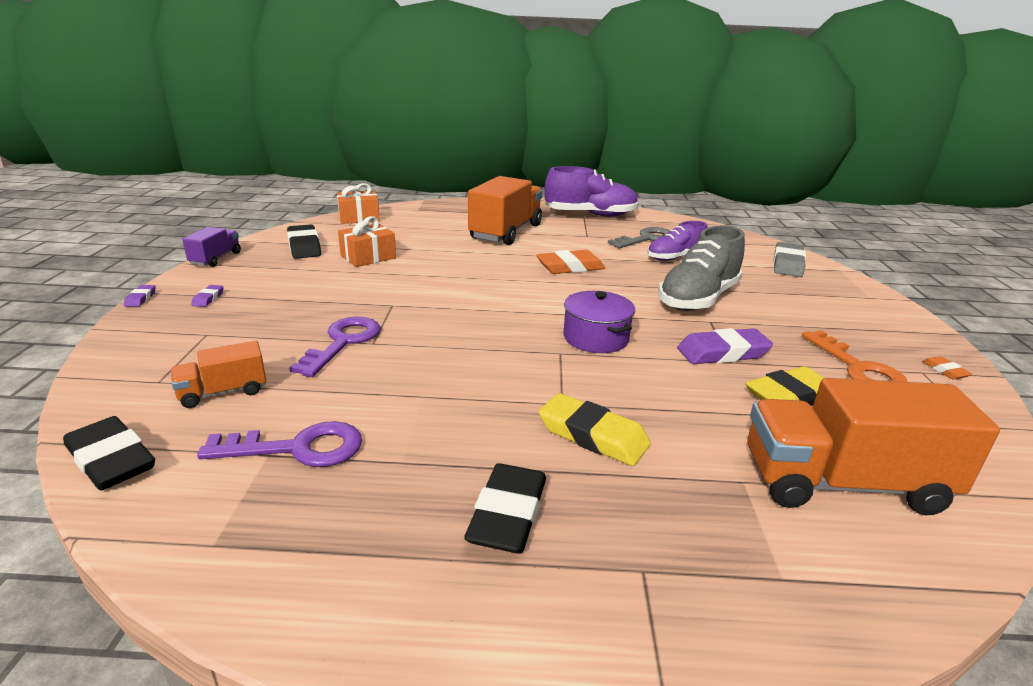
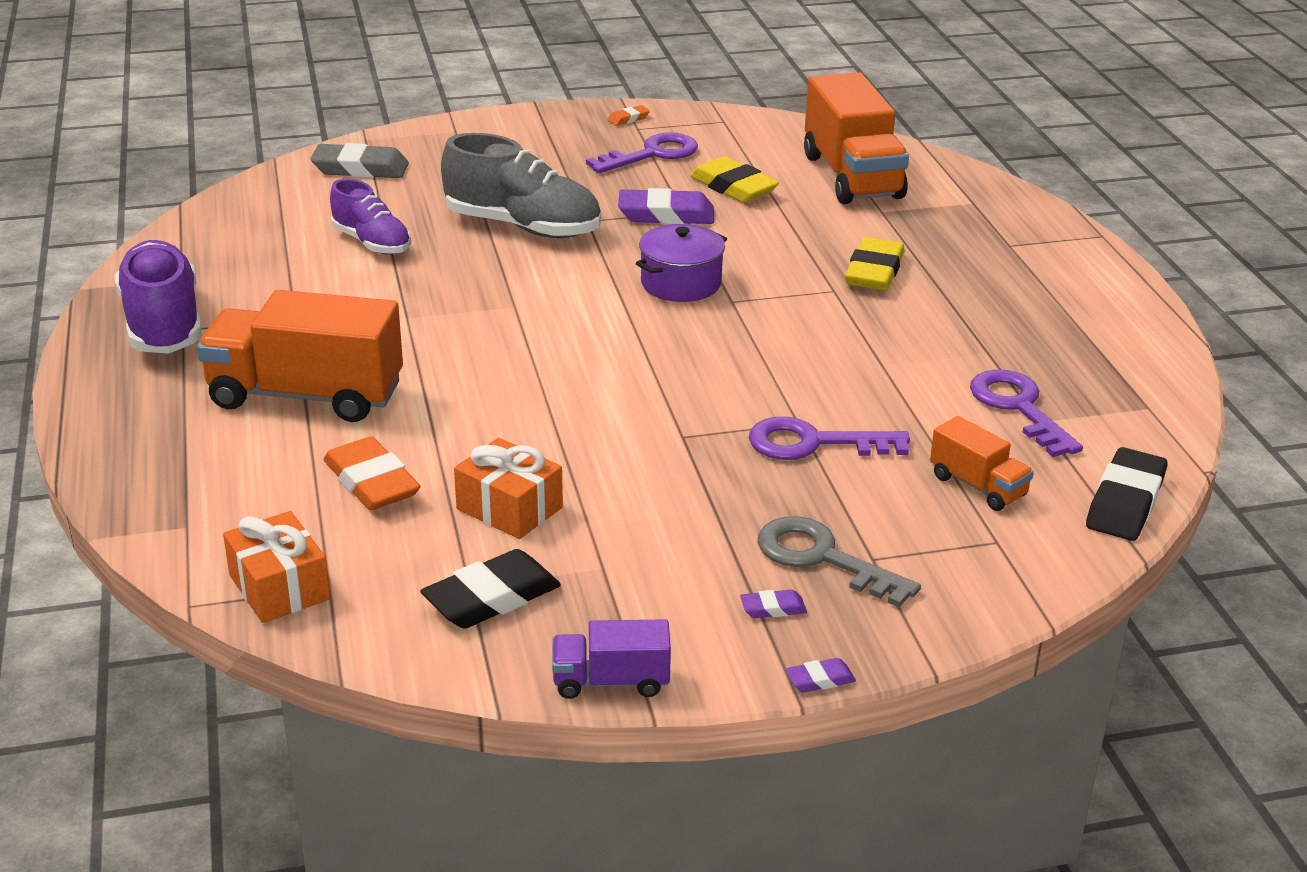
camera: 105 degrees left, 5 degrees up
black eraser [464,463,546,553] -> none
orange eraser [536,250,605,274] -> orange eraser moved to [324,436,420,510]
grey key [608,227,671,249] -> grey key moved to [758,516,921,607]
purple eraser [677,328,773,364] -> purple eraser turned 60 degrees counterclockwise [618,188,714,224]
orange key [802,330,908,382] -> purple key [586,132,698,173]

